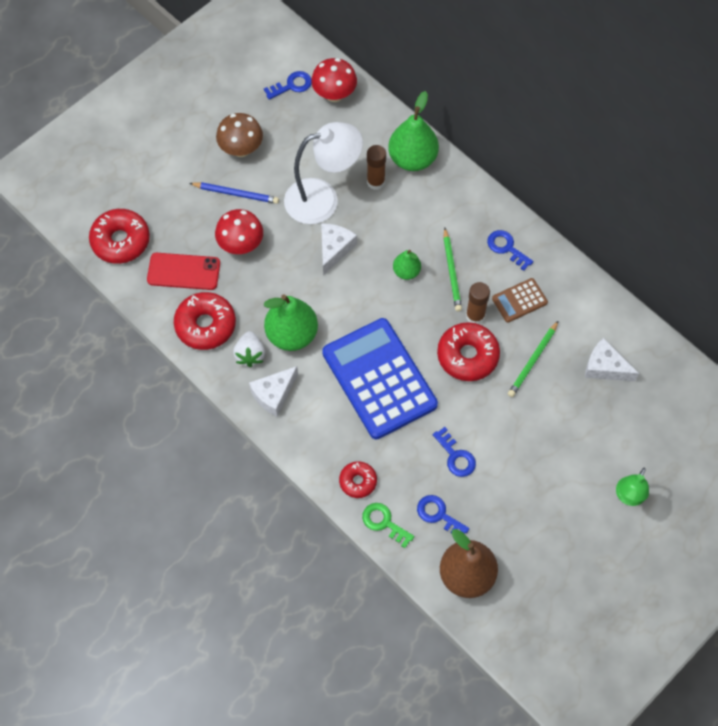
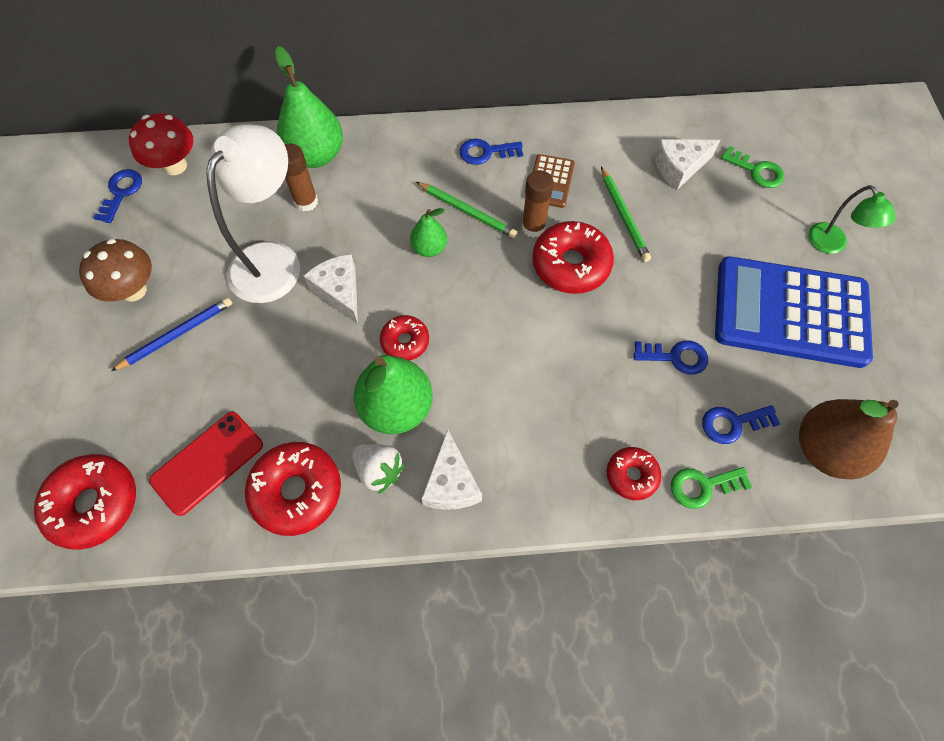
camera: 50 degrees left, 0 degrees up
red mushroom [215,209,263,254] -> none
blue calculator [322,318,438,439] -> blue calculator moved to [715,256,873,368]
none -> red donut [380,315,429,360]
none -> green key [721,146,785,188]

